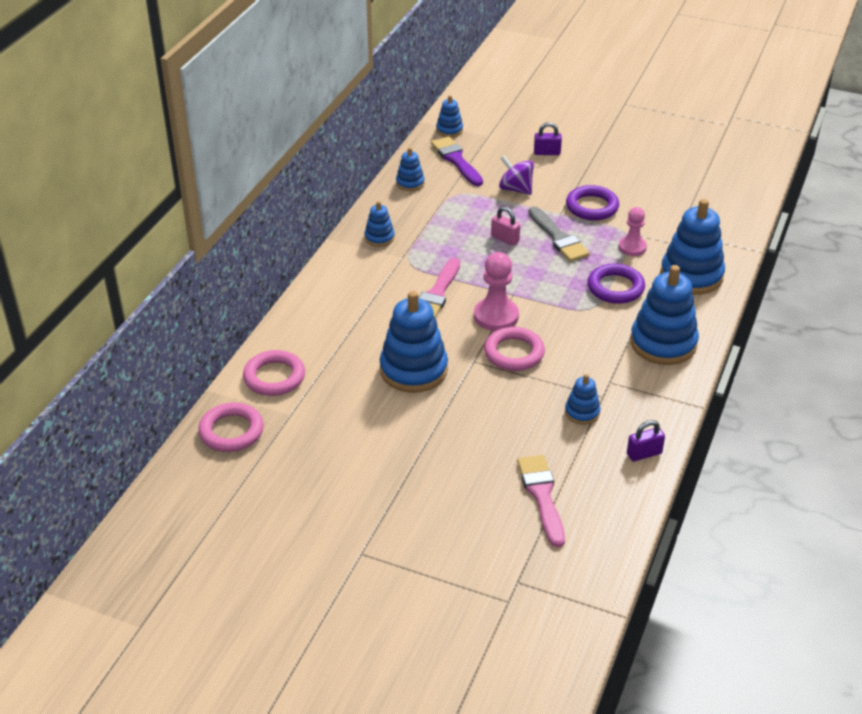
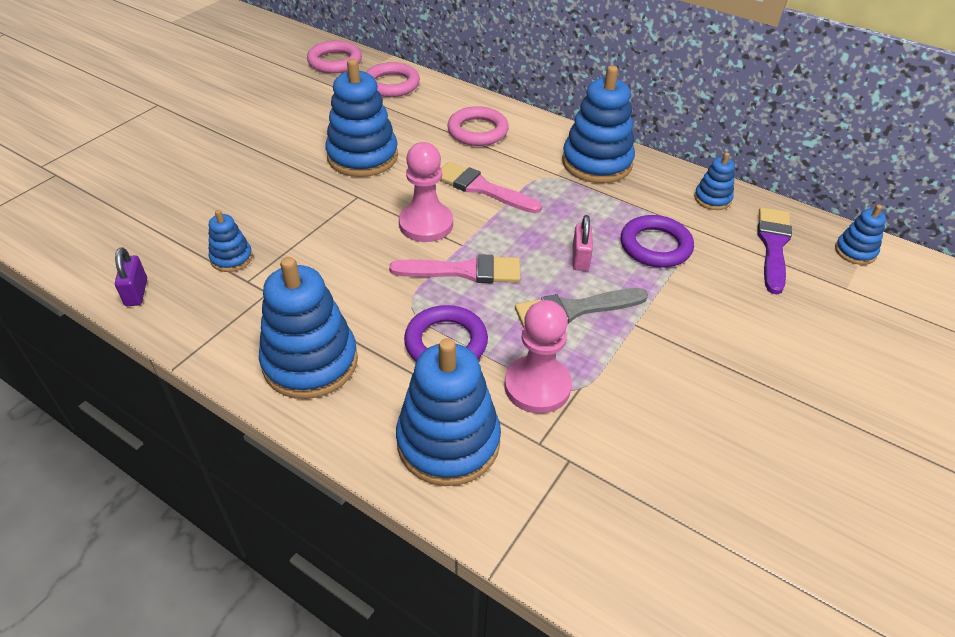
camera: 100 degrees right, 5 degrees up
blue stacking toy [365,201,395,247] -> blue stacking toy [562,66,635,183], size x2.01
purple brush [431,136,483,186] -> purple brush turned 60 degrees counterclockwise [757,207,792,294]
pink ring [484,327,545,371] -> pink ring moved to [447,106,509,146]
pink padlock [491,206,520,245] -> pink padlock turned 45 degrees counterclockwise [573,215,593,271]
purple spinning top [499,155,534,195] -> none
pink brush [517,455,565,547] -> pink brush moved to [389,254,521,283]
purple padlock [534,122,562,155] -> none
purple ring [566,185,619,221] -> purple ring moved to [621,215,694,268]
pink pawn [619,207,647,256] -> pink pawn [504,300,572,414], size x1.52

